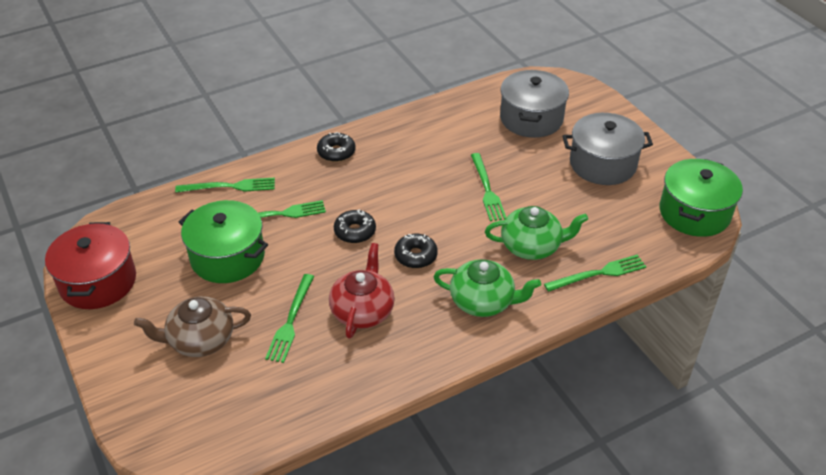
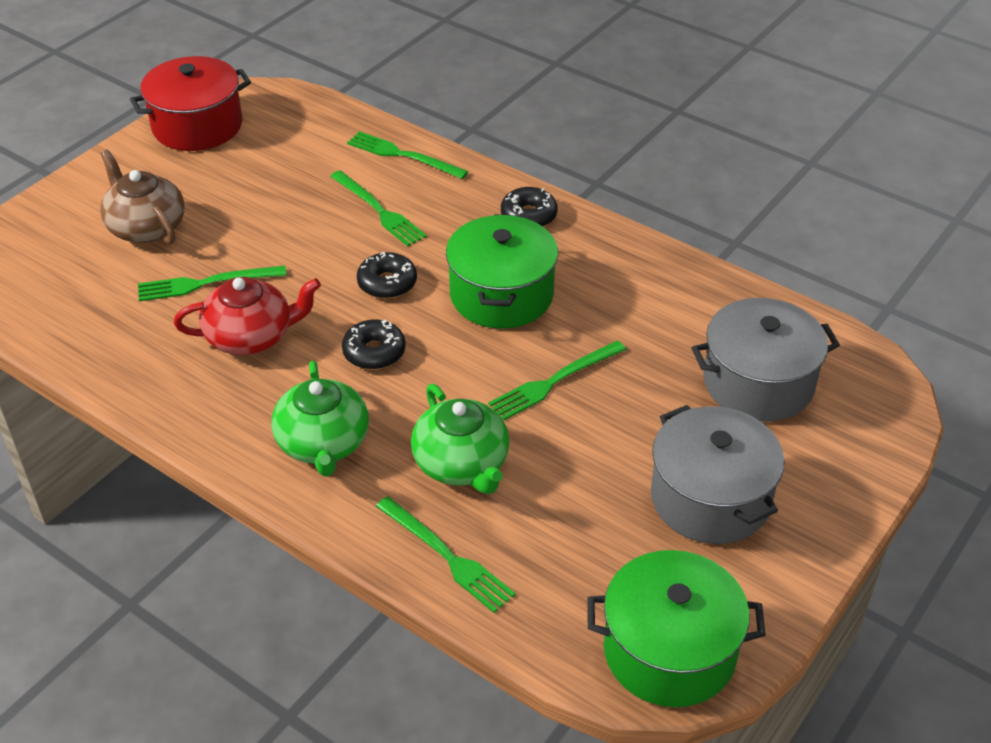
camera: 65 degrees right, 0 degrees up
green fork [175,177,275,193] -> green fork turned 150 degrees clockwise [347,131,469,179]
green pot [179,200,268,283] -> green pot moved to [446,214,558,328]

